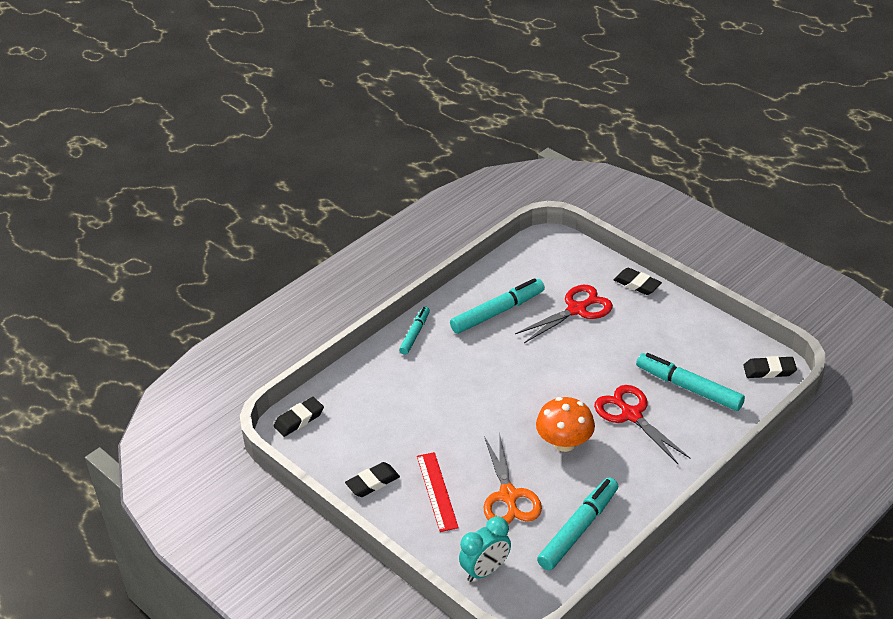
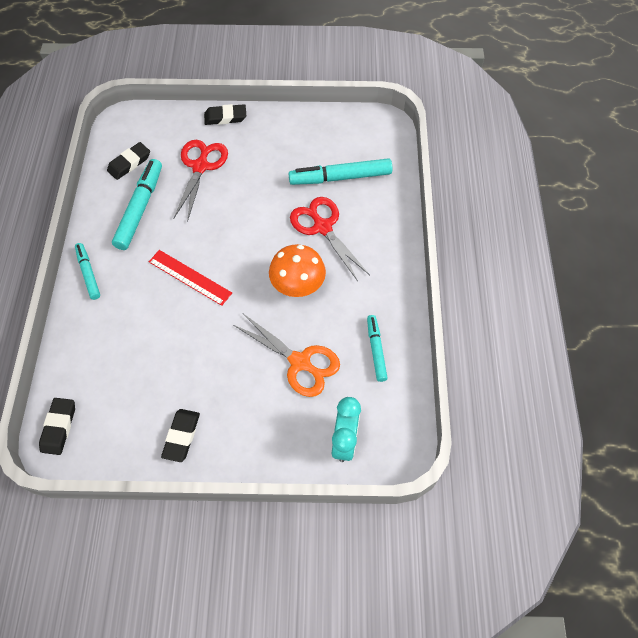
camera: 45 degrees left, 20 degrees up
red ruler [417,452,459,532] -> red ruler moved to [149,250,232,306]
turquoise marker [537,478,618,571] -> turquoise marker [367,315,388,382], size x0.59
red scissors [594,385,690,464] -> red scissors turned 45 degrees clockwise [290,197,370,281]
black eraser [743,356,797,378] -> black eraser moved to [107,142,150,180]

